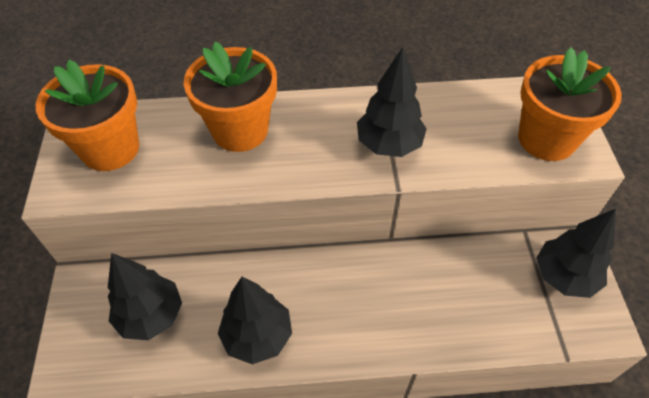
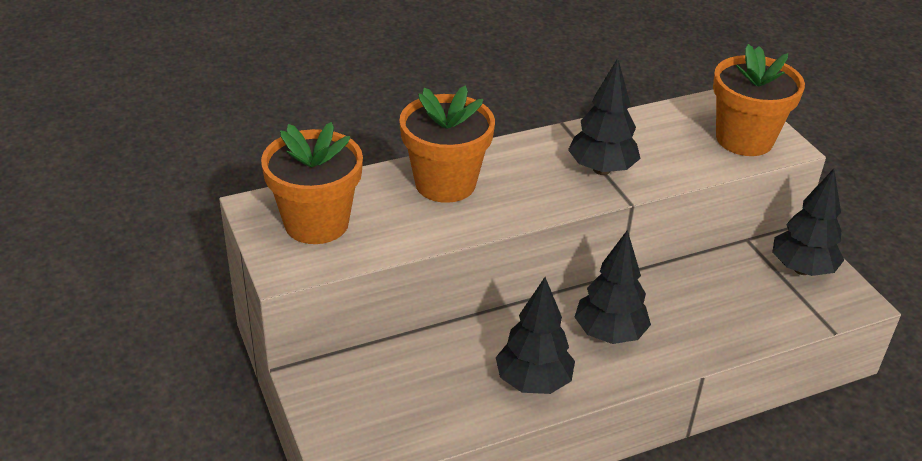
camera: 20 degrees left, 15 degrees down
black tree [108,253,182,340] -> black tree moved to [575,230,651,344]

